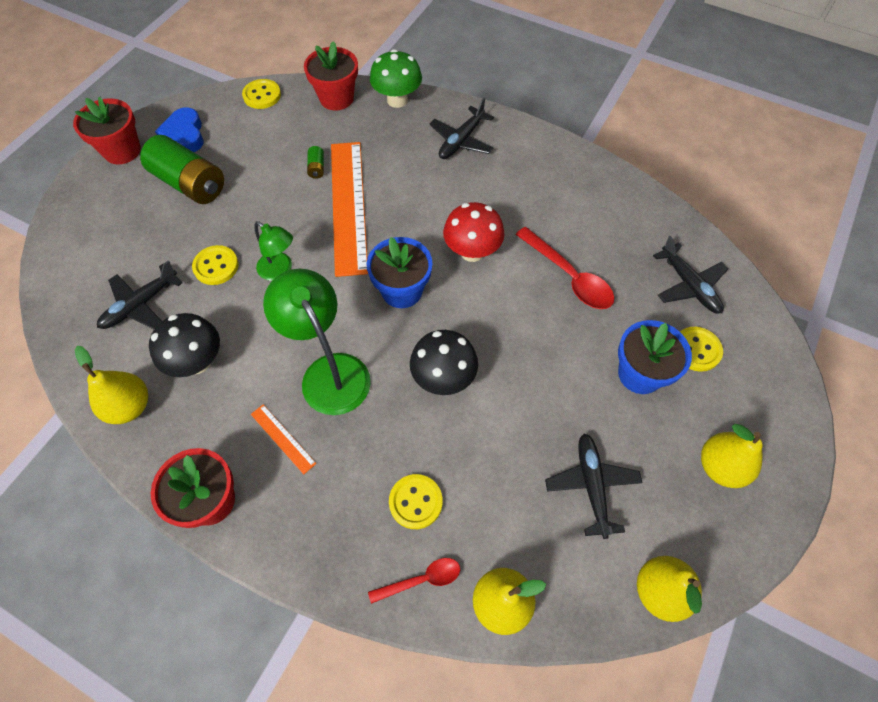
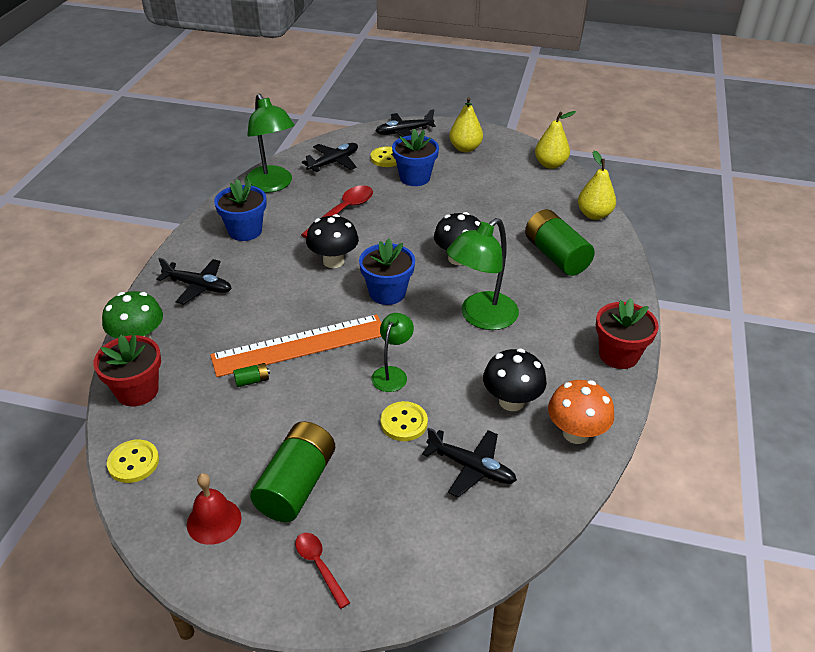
camera: 105 degrees left, 20 degrees down
red flower pot [73,97,141,164] -> none
yellow pear [75,346,148,424] -> orange mushroom [548,380,614,444]
blue heart [155,107,204,152] -> red bell [187,473,242,545]
orange ruler [251,404,317,474] -> none
red spoon [368,558,460,604] -> red spoon moved to [295,533,350,609]
yellow button [389,474,443,529] -> green battery [525,209,595,276]
red mushroom [443,202,505,262] -> black mushroom [306,214,359,268]
black plane [545,433,643,539] -> black plane moved to [375,109,436,137]
none -> blue flower pot [214,179,267,241]
none -> green lamp [244,94,295,193]

